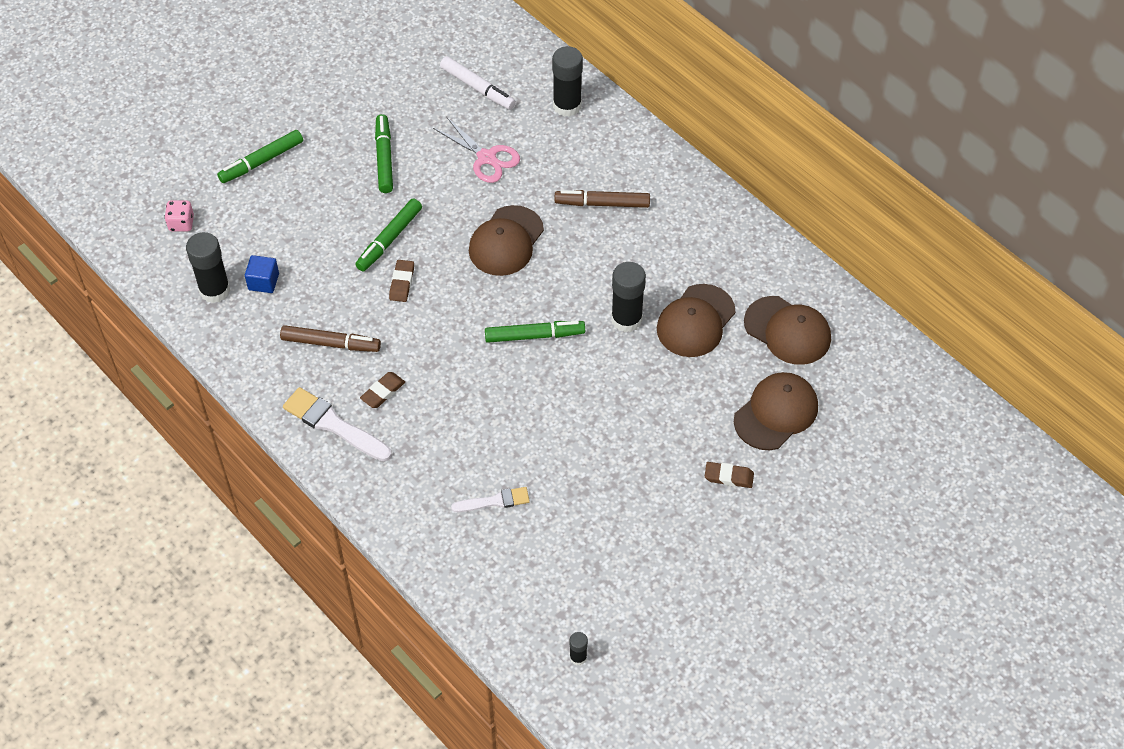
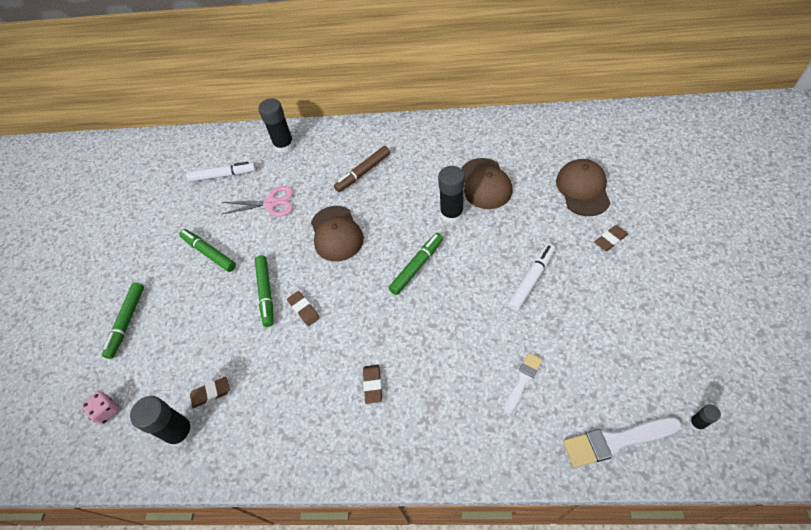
camera: 40 degrees left, 0 degrees up
blue cube [245,255,279,293] -> brown eraser [190,377,230,408]
brown marker [280,325,381,352] -> none
white brush [283,387,392,462] -> white brush moved to [563,417,682,468]
brown cap [744,296,831,365] -> none
none -> white marker [508,244,555,311]

